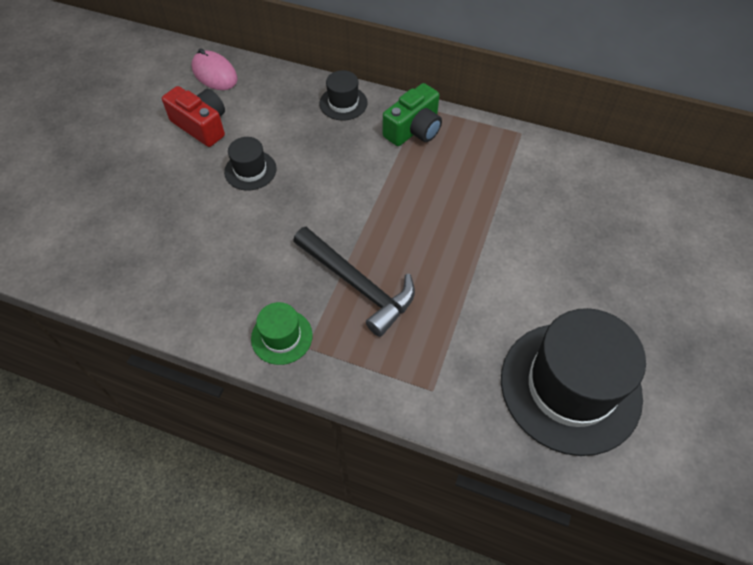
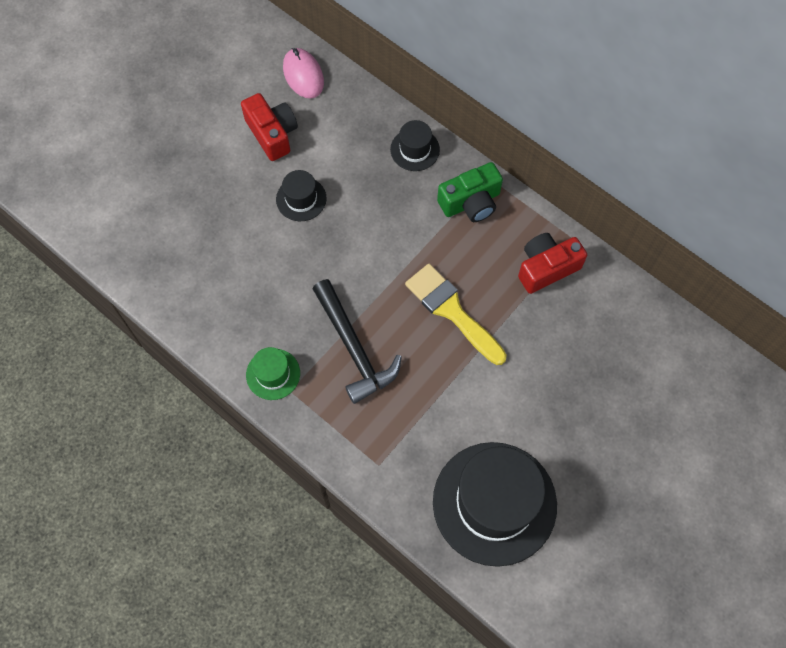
camera: 20 degrees right, 10 degrees up
none -> yellow brush [405,264,507,365]
none -> red camera [518,233,587,294]

